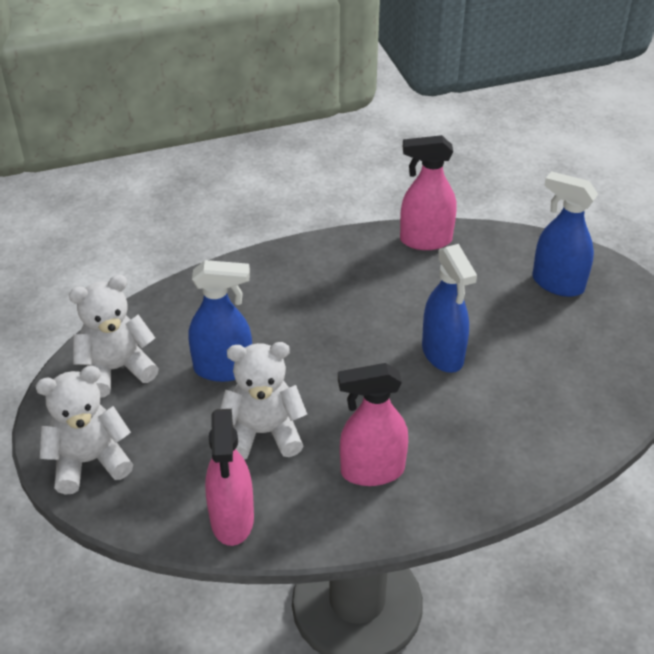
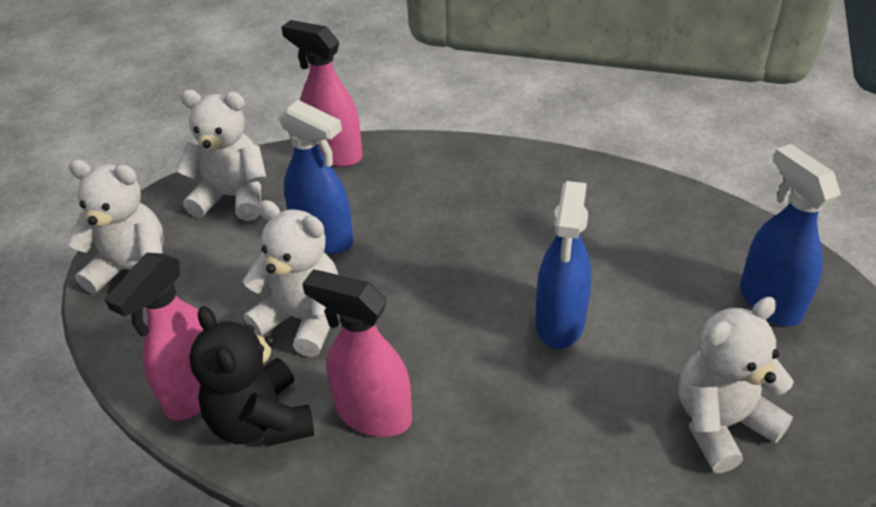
camera: 35 degrees right, 0 degrees up
pink spray bottle [400,135,457,250] -> pink spray bottle moved to [281,20,363,167]
none -> black teddy bear [189,306,314,447]
none -> white teddy bear [679,297,794,473]

